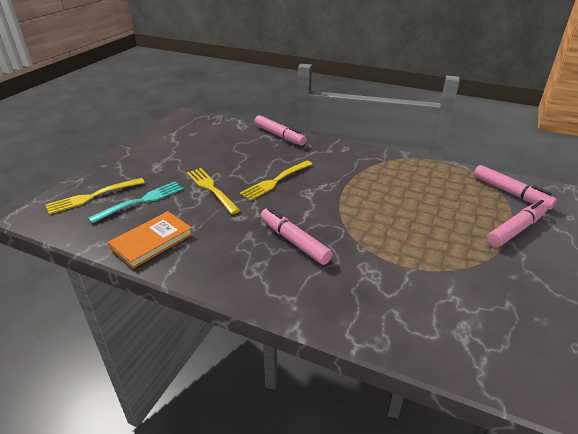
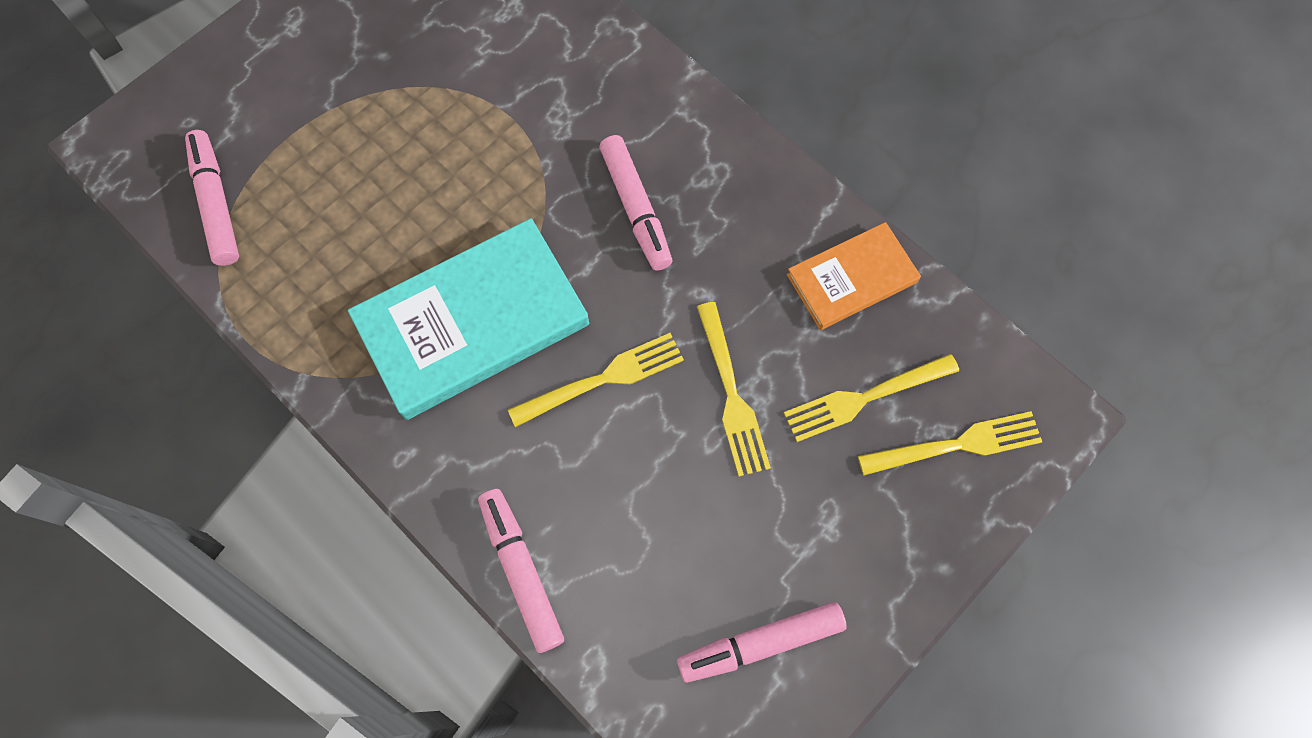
camera: 160 degrees left, 35 degrees up
turquoise fork [88,181,184,224] -> yellow fork [784,354,959,442]
pink marker [487,200,548,247] -> pink marker moved to [677,602,847,683]
none -> turquoise book [348,218,589,420]

